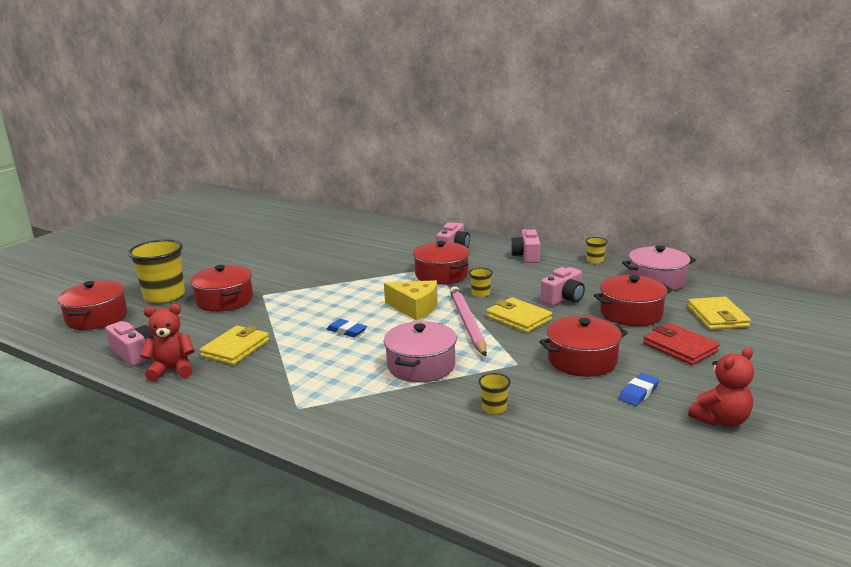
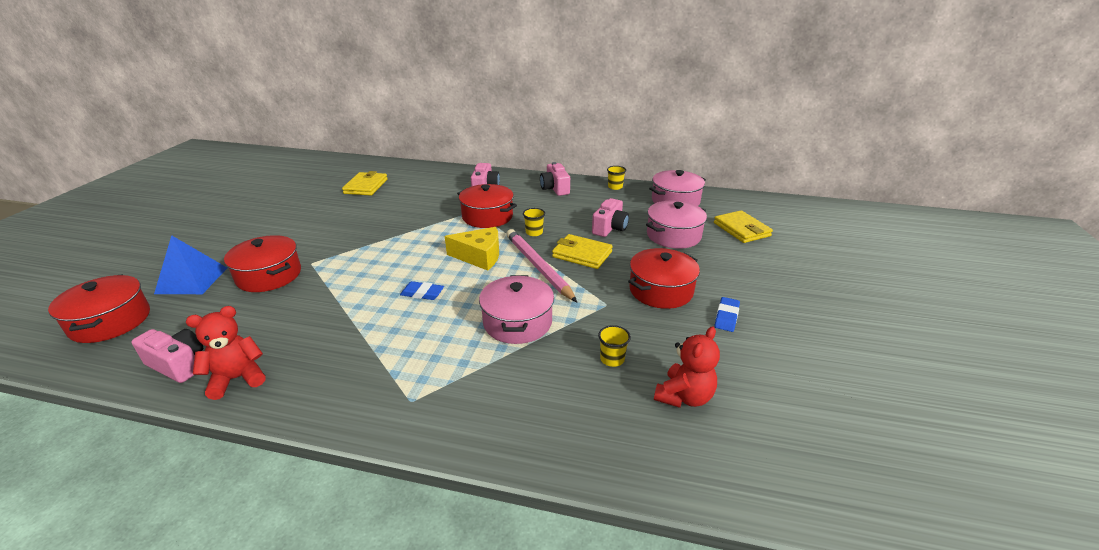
camera: 20 degrees left, 10 degrees up
yellow cup [128,240,185,303] -> blue pyramid [154,235,227,294]
yellow wallet [200,326,269,365] -> yellow wallet moved to [342,171,388,196]
red pot [594,275,672,326] -> pink pot [646,201,707,249]
red wallet [643,323,720,365] -> none
red teddy bear [688,347,754,427] -> red teddy bear moved to [654,326,720,408]

